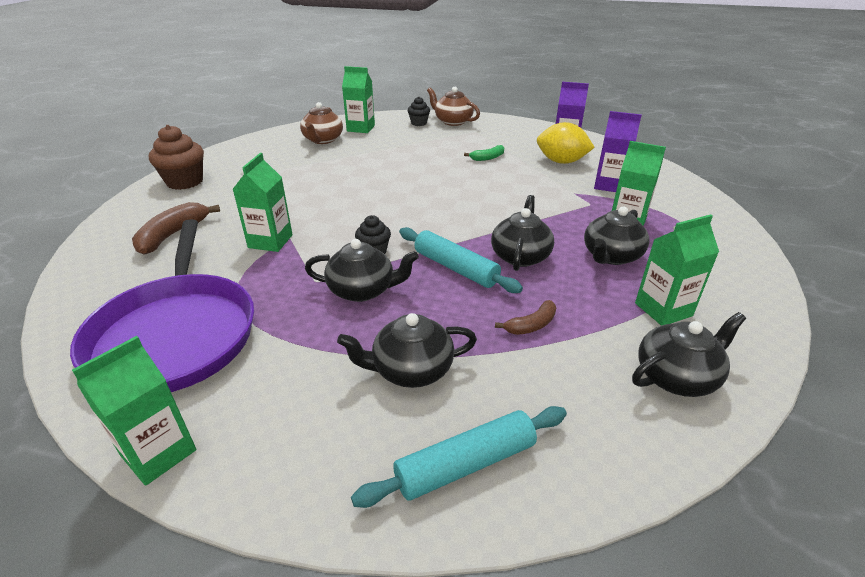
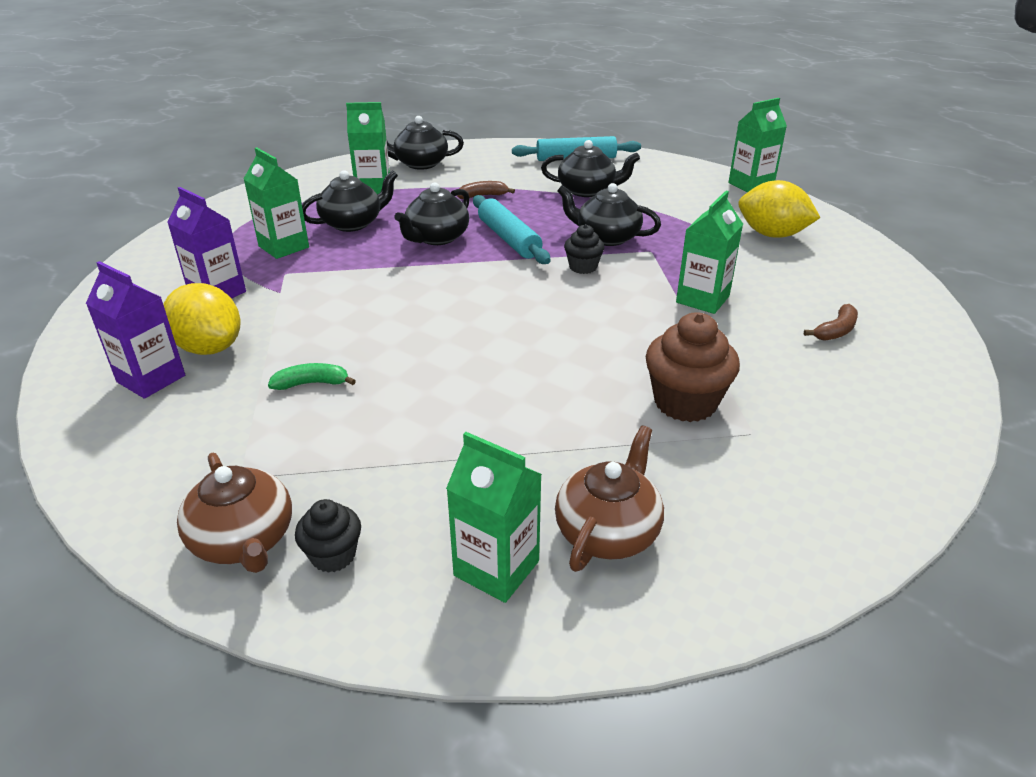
camera: 160 degrees left, 0 degrees up
purple pan [70,219,254,392] -> yellow lemon [738,180,821,238]
brown banana [132,202,220,255] -> brown banana [804,304,858,341], size x0.59
brown cupcake [149,125,204,190] -> brown cupcake moved to [646,312,740,422]

